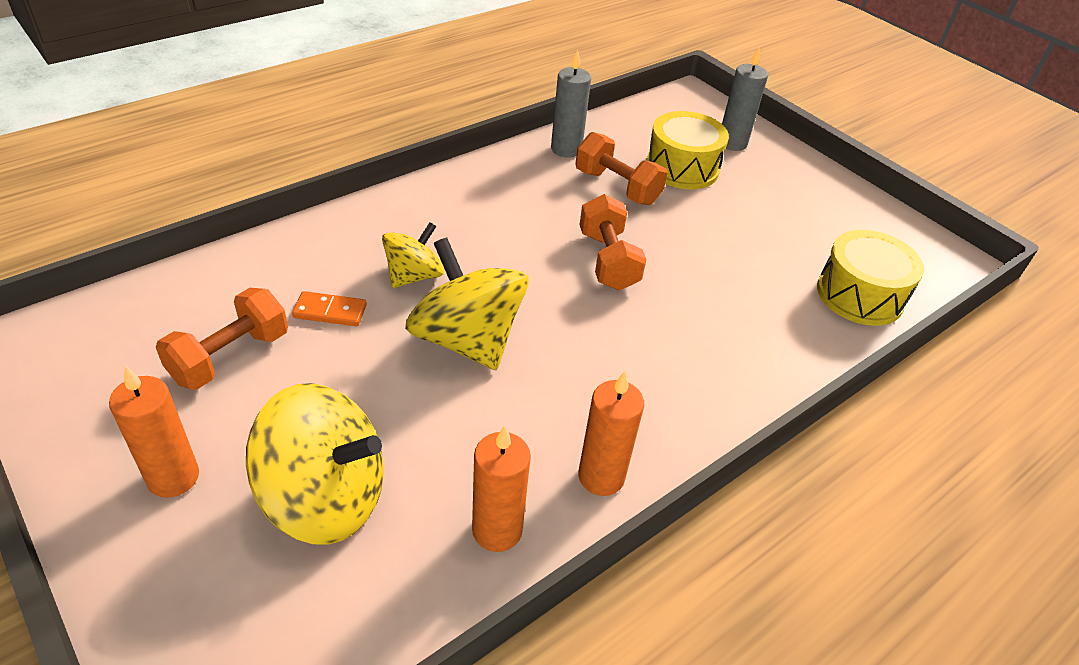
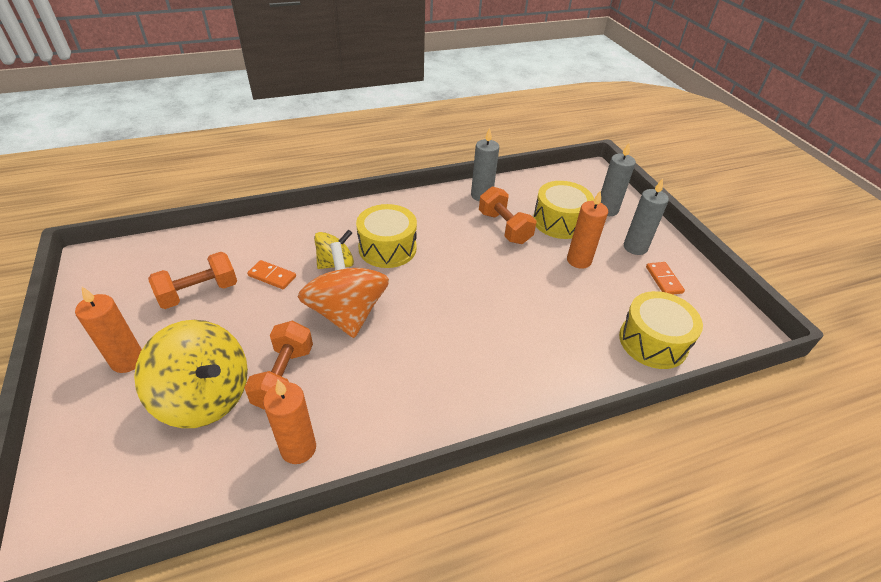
camera: 20 degrees right, 0 degrees up
yellow spinning top [405,237,529,370] -> orange spinning top [298,242,389,338]
orange candle [578,371,644,496] -> orange candle moved to [567,190,608,269]
orange dumbbell [580,194,646,290] -> orange dumbbell moved to [244,321,313,410]
none -> yellow drum [356,204,417,268]
none -> grey candle [624,178,669,255]
none -> orange domino [646,262,685,295]

